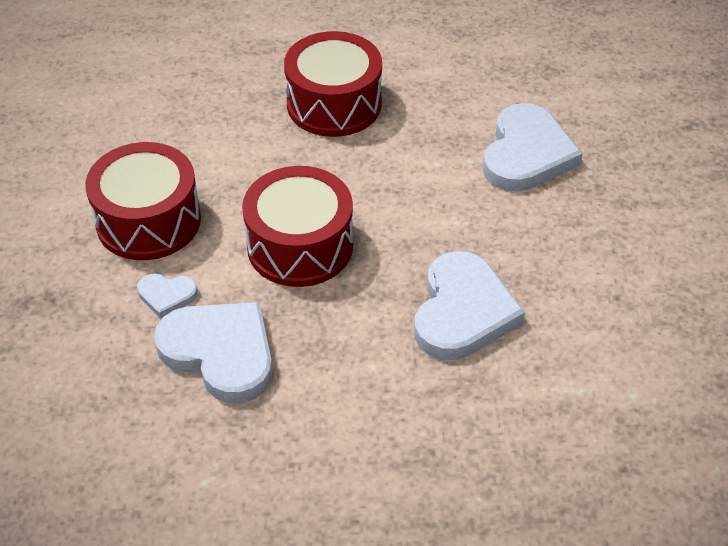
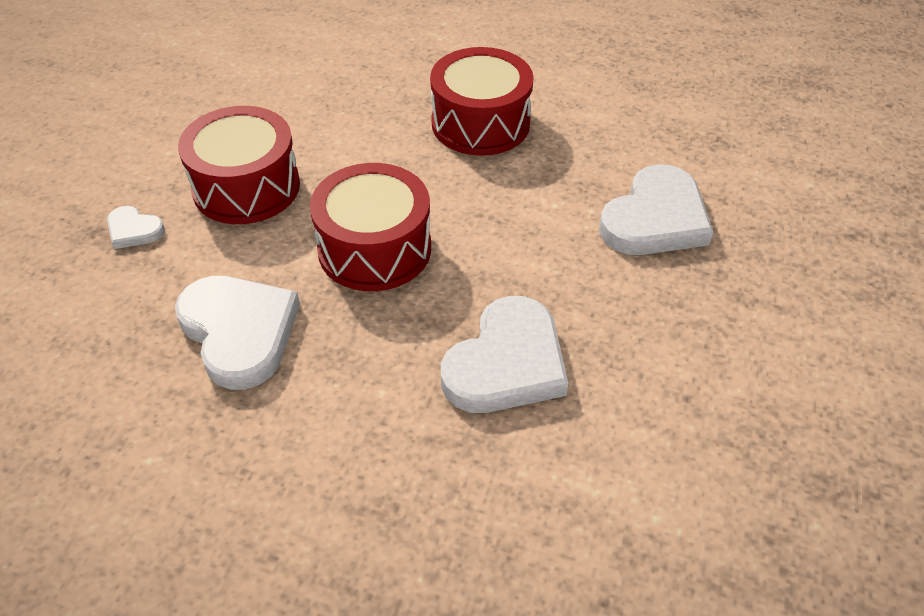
camera: 20 degrees right, 0 degrees up
white heart [137,274,198,318] -> white heart moved to [107,206,165,249]

